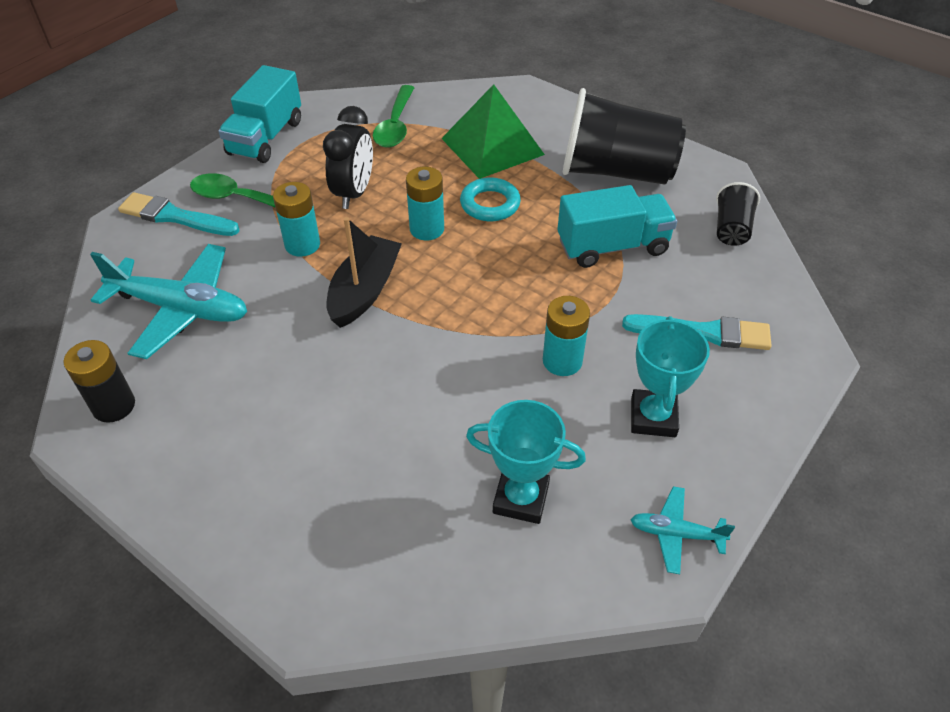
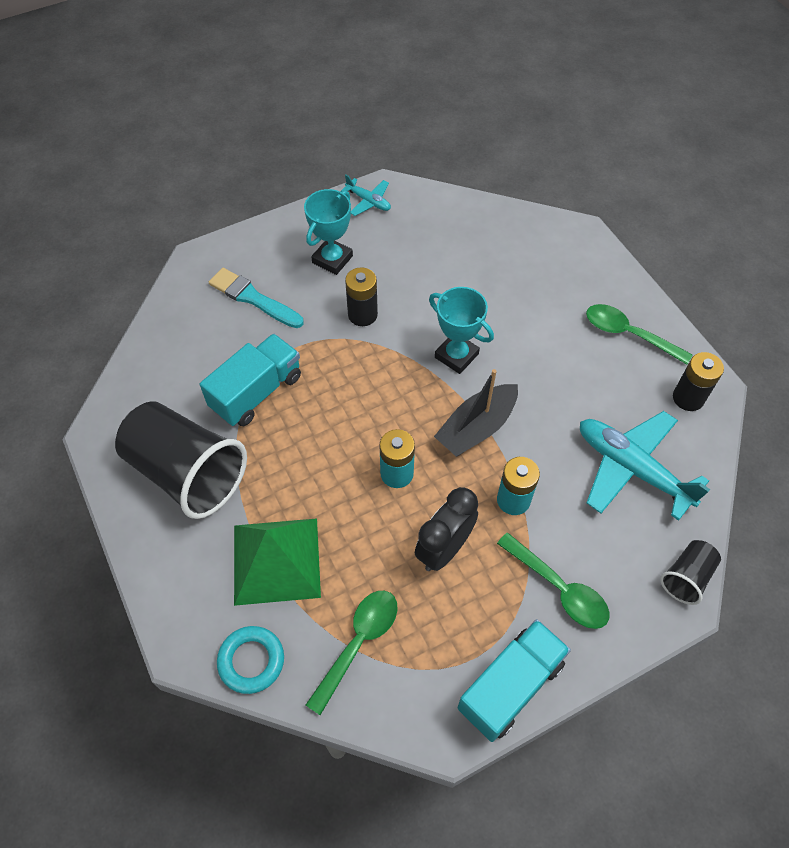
camera: 155 degrees left, 10 degrees up
turquoise brush [118,192,240,236] -> none
turquoise ring [460,177,521,221] -> turquoise ring moved to [217,626,284,694]
turquoise trophy [466,400,586,524] -> turquoise trophy moved to [429,287,494,374]
turquoise battery [543,296,590,376] -> black battery [345,267,378,326]
turquoise truck [557,185,677,268] -> turquoise truck turned 120 degrees clockwise [200,334,301,426]
black cup [716,182,760,246] -> black cup moved to [660,540,721,605]
none -> green spoon [586,304,693,364]

